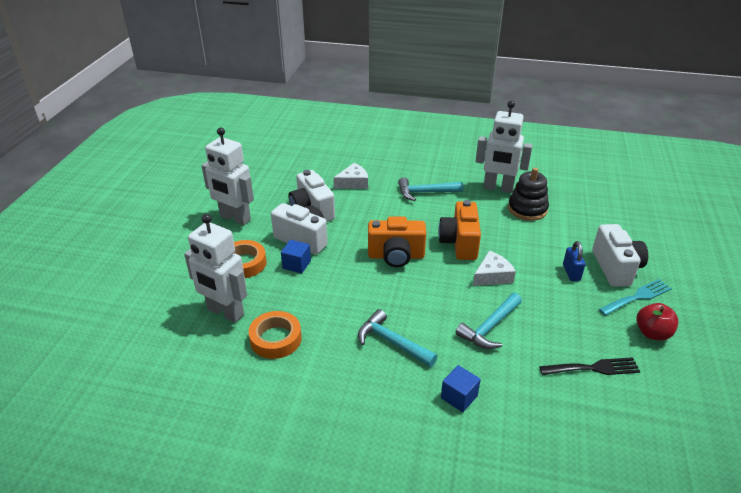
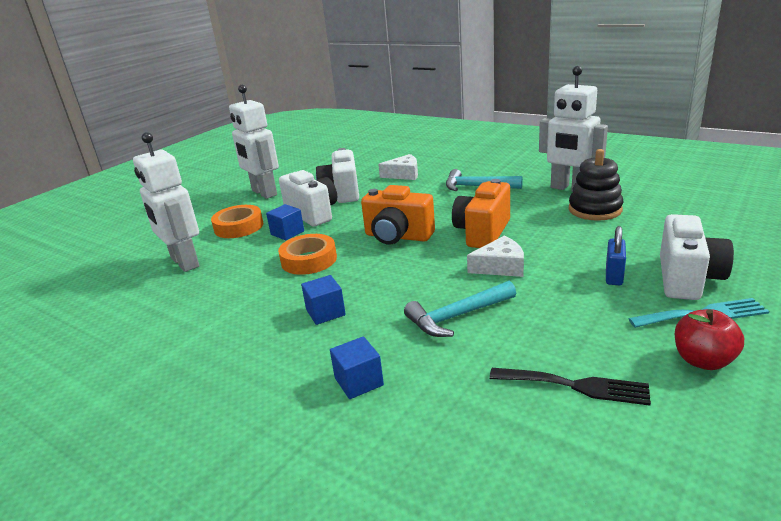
camera: 25 degrees right, 10 degrees down
orange tape [248,311,302,359] -> orange tape moved to [278,234,337,275]
turquoise hammer [358,309,438,367] -> blue cube [301,275,346,325]

